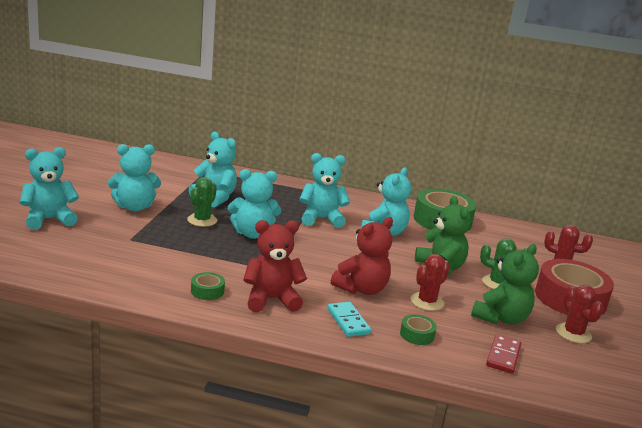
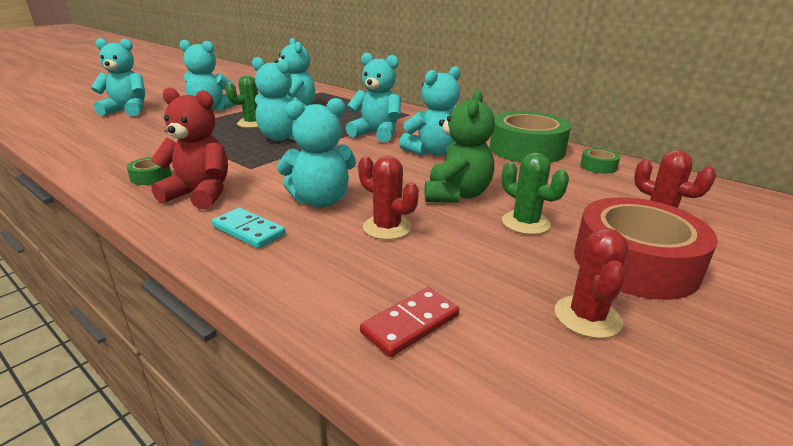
camera: 30 degrees right, 5 degrees up
turquoise domino [327,302,371,337] -> turquoise domino turned 60 degrees counterclockwise [212,208,286,249]
red teddy bear [331,217,393,295] -> turquoise teddy bear [277,98,356,207]
green tape [400,314,437,345] -> green tape moved to [580,148,620,174]
red cactus [410,254,450,311] -> red cactus turned 60 degrees clockwise [358,156,419,240]
green teddy bear [471,244,539,325] -> none

